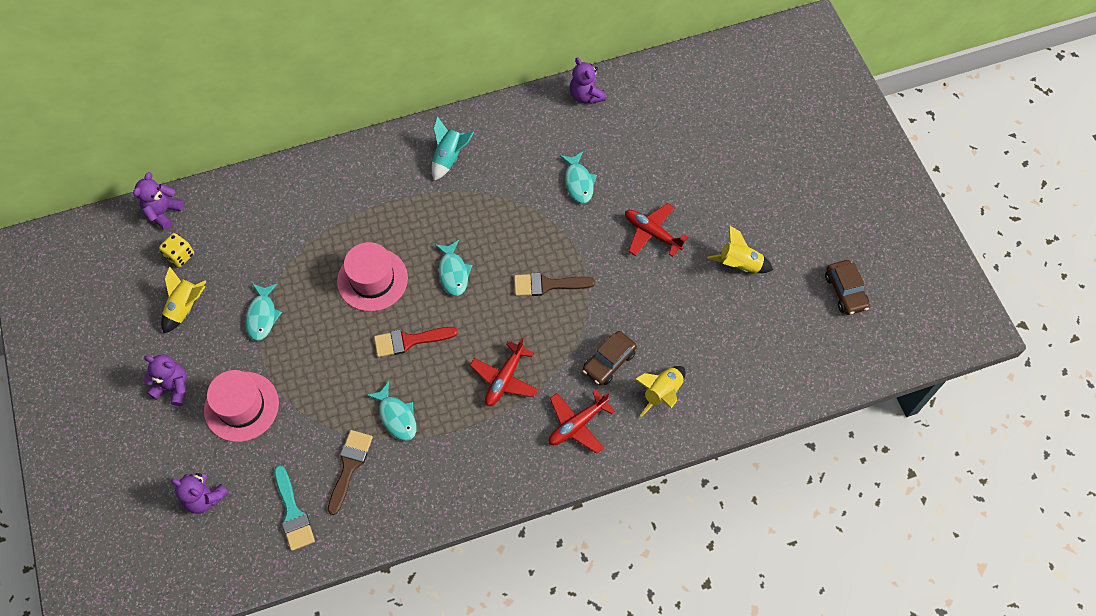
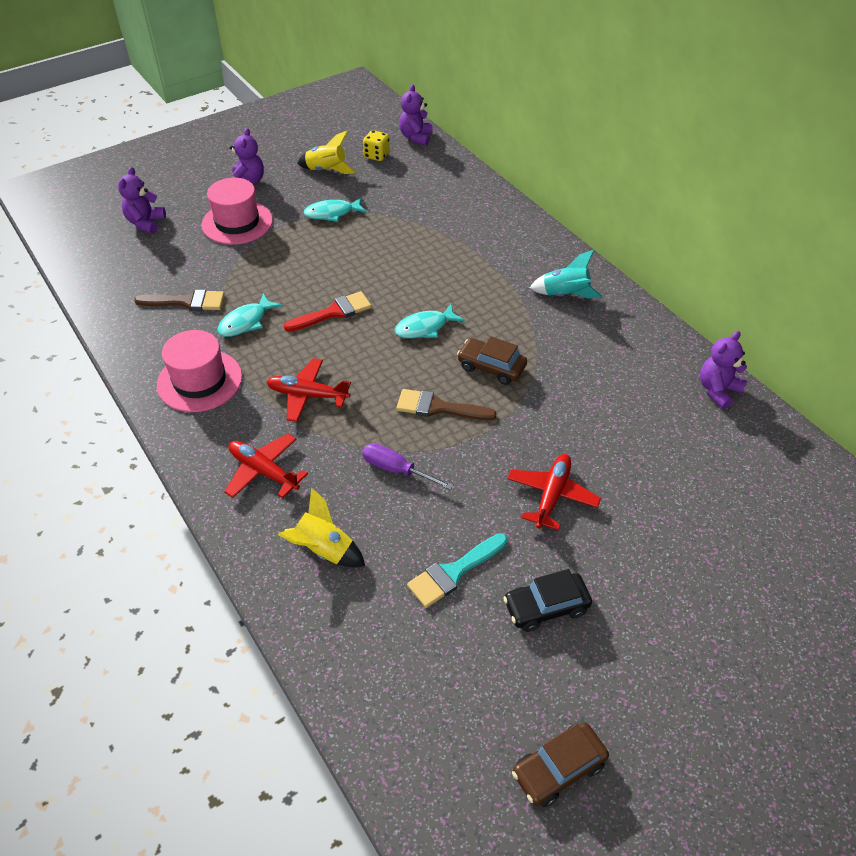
camera: 75 degrees right, 15 degrees down
purple teddy bear [133,172,184,230] -> purple teddy bear turned 90 degrees counterclockwise [399,84,432,146]
turquoise brush [274,465,315,551] -> turquoise brush moved to [407,533,507,608]
pink hat [337,242,408,312] -> pink hat moved to [157,330,242,412]
red brush [374,327,457,357] -> red brush turned 90 degrees clockwise [284,291,372,332]
brown brush [514,273,595,296] -> brown brush turned 60 degrees counterclockwise [396,389,496,421]
turquoise fish [560,152,597,203] -> none
brown car [583,331,637,385] -> brown car moved to [457,336,527,385]
yellow rocket [707,225,773,273] -> black car [503,569,592,632]
none -> purple screwdriver [363,443,453,490]

